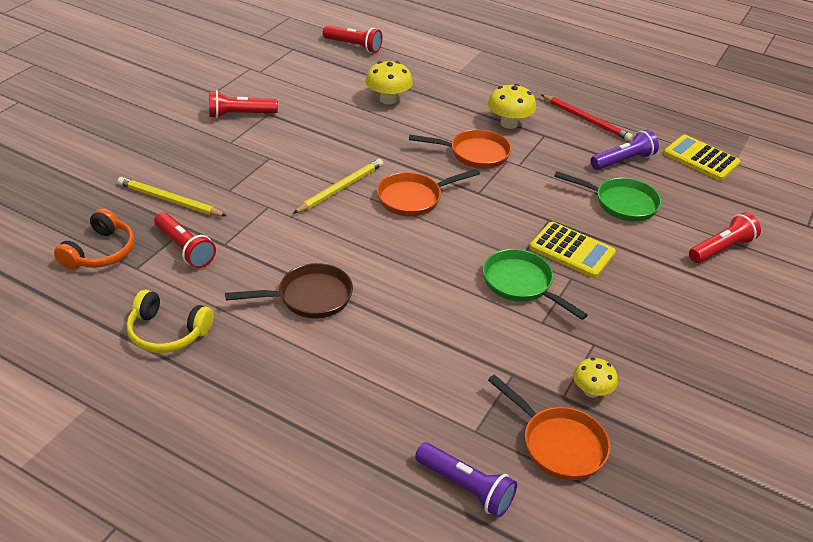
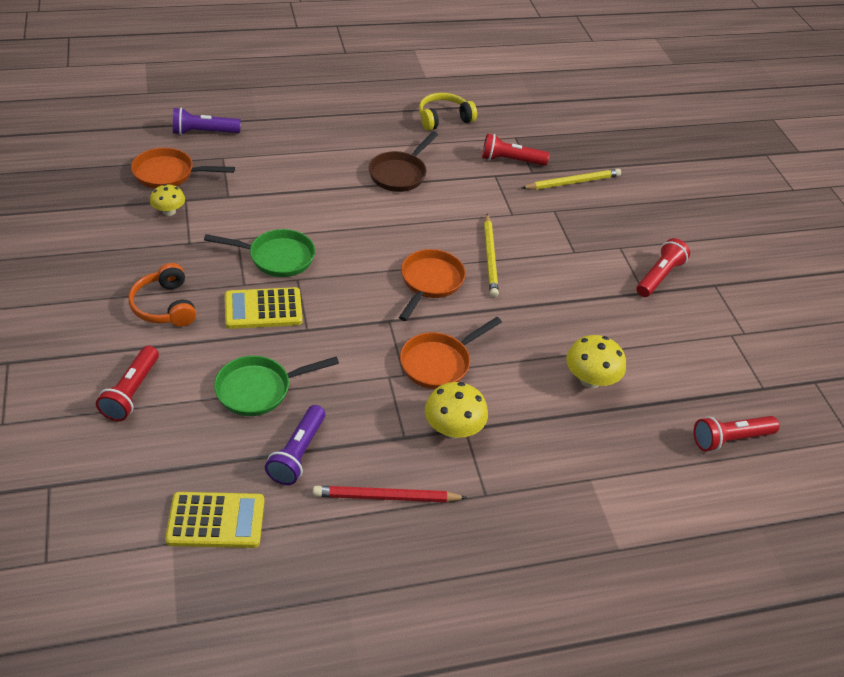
camera: 135 degrees right, 5 degrees up
orange headphones [54,208,134,269] -> orange headphones moved to [128,263,196,326]

